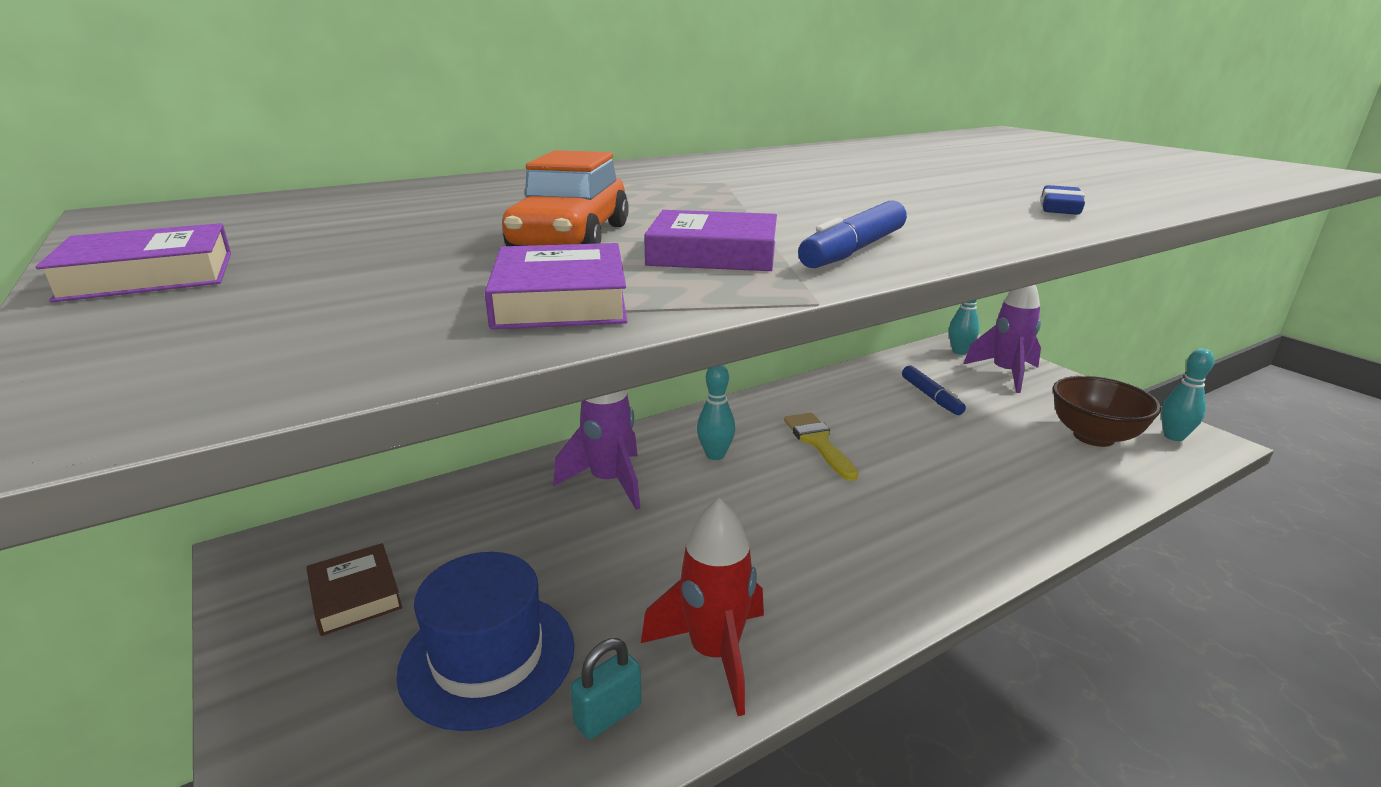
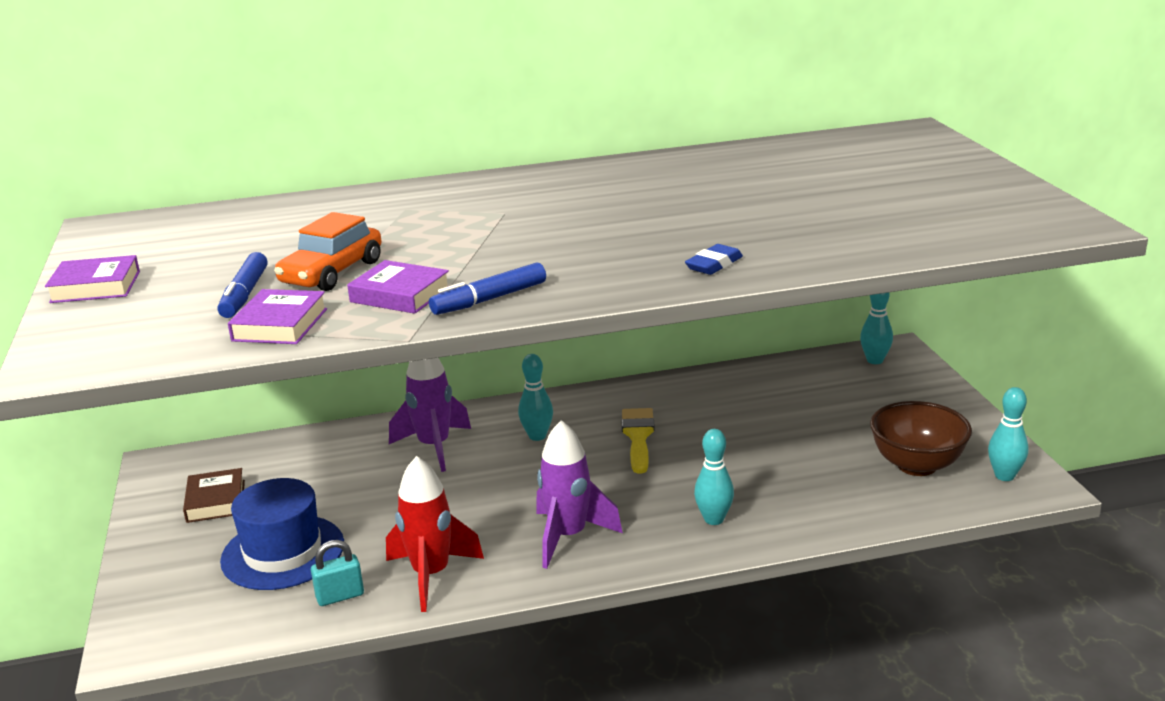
camera: 20 degrees right, 0 degrees up
blue marker [902,365,966,415] -> blue marker moved to [217,252,268,318]
purple rocket [964,285,1041,393] -> purple rocket moved to [536,420,623,569]
none -> turquoise bowling pin [694,429,734,525]

